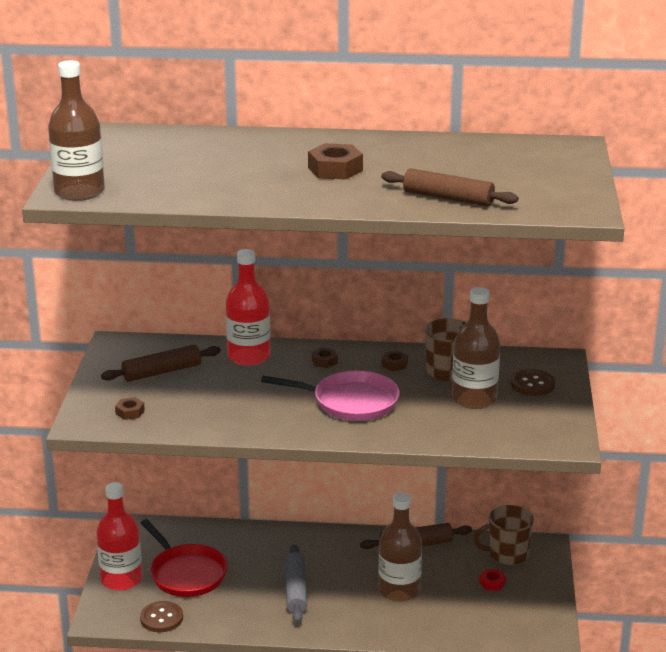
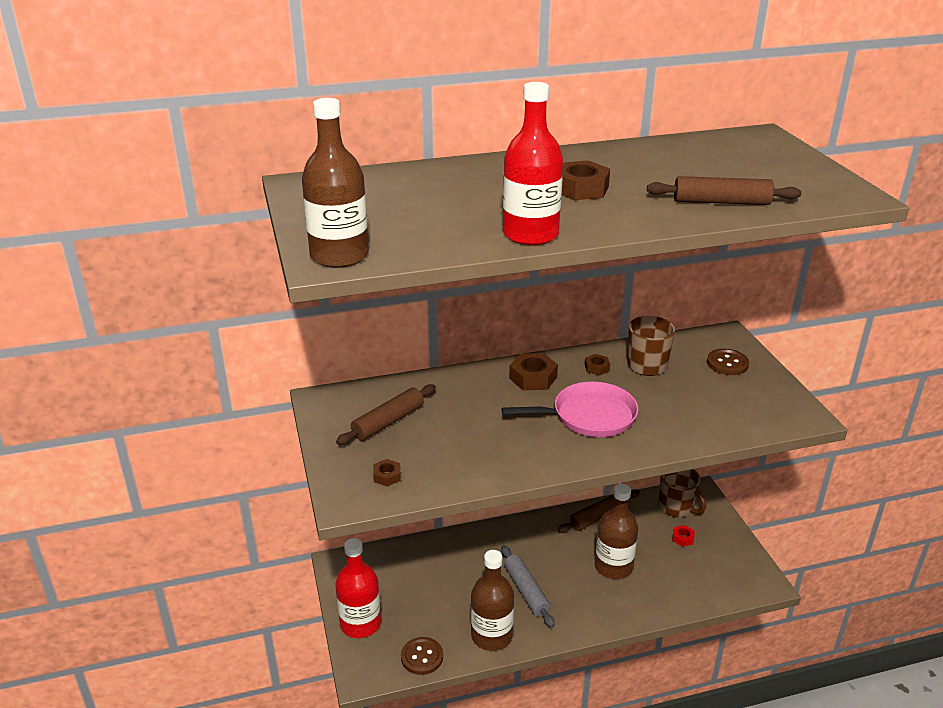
camera: 20 degrees left, 5 degrees up
red pan [141,519,228,597] -> none
red bottle [226,249,271,366] -> red bottle moved to [503,82,563,246]
brown nut [312,347,338,368] -> brown nut [509,353,558,390], size x1.81
brown bottle [452,287,500,409] -> brown bottle moved to [471,550,514,651]
brown mug [473,505,534,565] -> brown mug turned 105 degrees counterclockwise [658,469,706,517]

